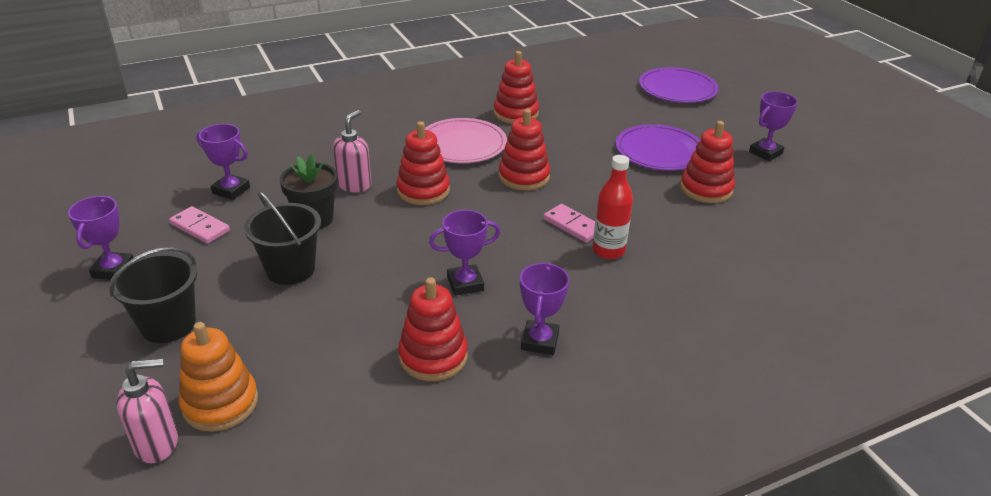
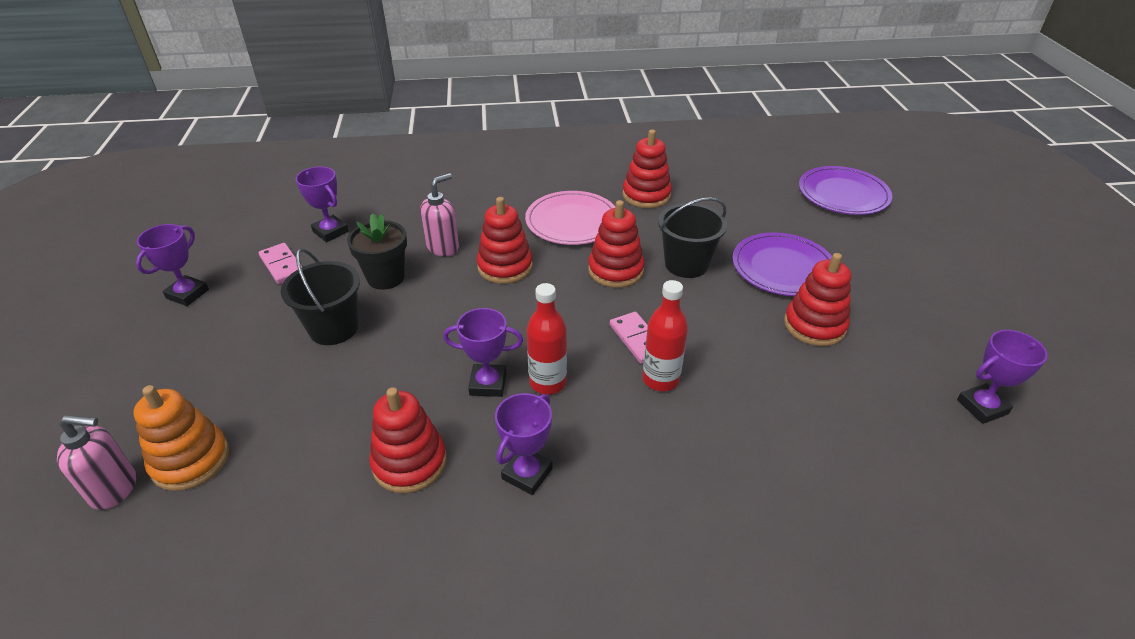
camera: 20 degrees right, 5 degrees up
black bucket [110,247,197,343] -> black bucket moved to [658,197,727,278]
purple trophy [749,91,798,161] -> purple trophy moved to [957,330,1048,424]
none -> red bottle [527,283,567,394]

